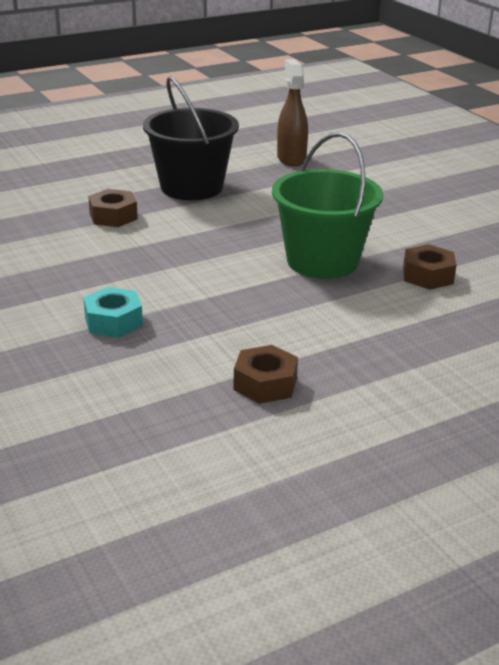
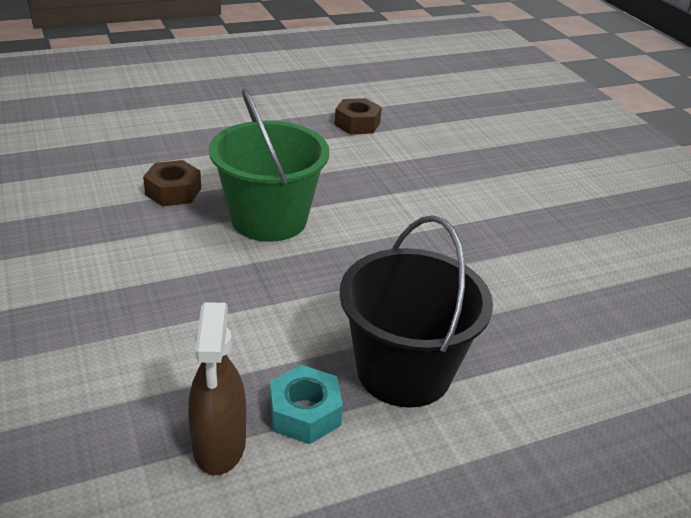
camera: 175 degrees left, 5 degrees up
turquoise nut [83,287,143,338] -> turquoise nut moved to [270,365,343,444]
brown nut [88,189,138,227] -> none

